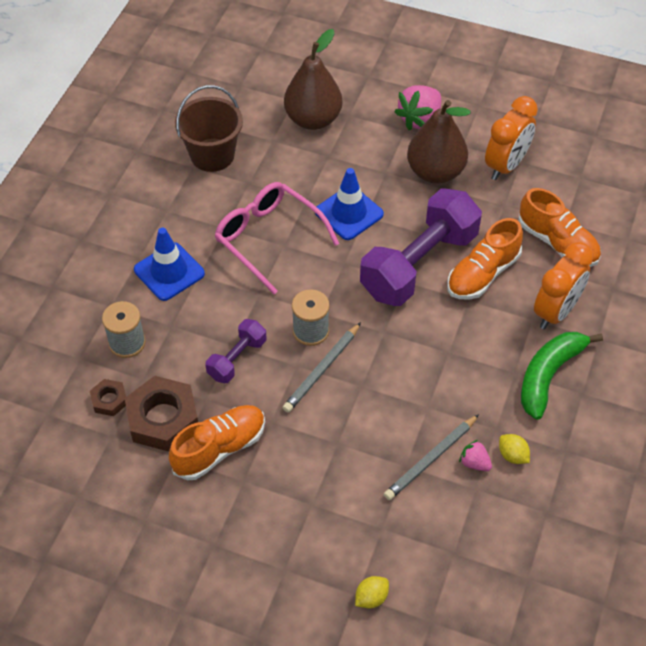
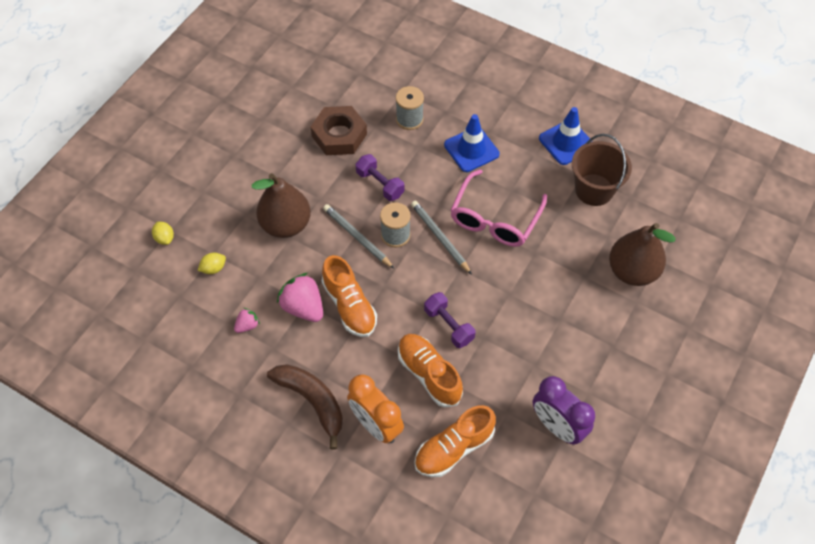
camera: 100 degrees right, 5 degrees up
brown nut [90,379,126,416] -> none
orange shoe [169,405,265,480] -> orange shoe moved to [322,255,377,337]
pink glasses [215,182,339,294] -> pink glasses turned 150 degrees clockwise [450,169,547,247]
blue traffic cone [315,168,384,240] -> blue traffic cone moved to [539,107,593,165]
purple dumbbell [360,189,482,306] -> purple dumbbell [424,292,475,348], size x0.49
grey pencil [384,414,479,500] -> grey pencil moved to [411,201,472,275]
pink strawberry [395,85,441,130] -> pink strawberry moved to [277,273,323,322]
brown pear [407,100,470,184] -> brown pear moved to [252,173,311,238]
orange clock [485,96,538,180] -> purple clock [532,376,595,444]
yellow lemon [499,434,530,464] -> yellow lemon moved to [198,253,226,274]
green banana [521,332,603,420] -> brown banana [267,364,343,450]

